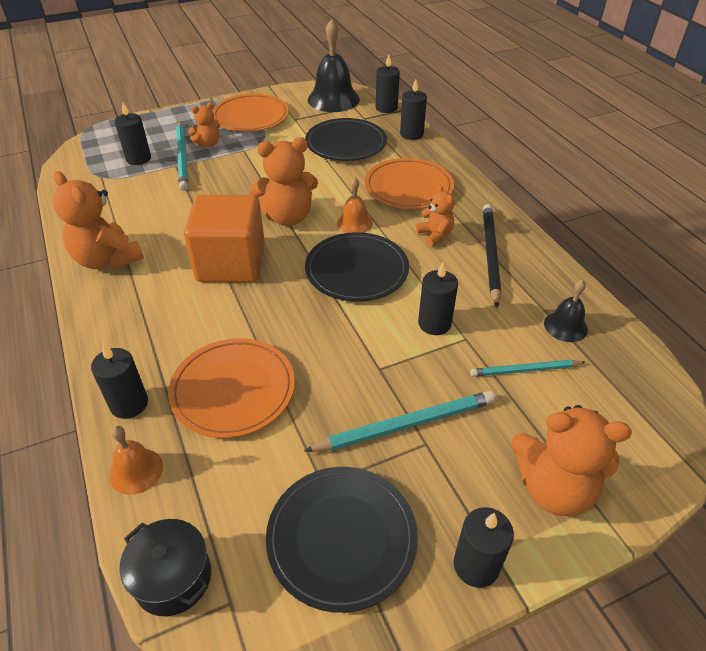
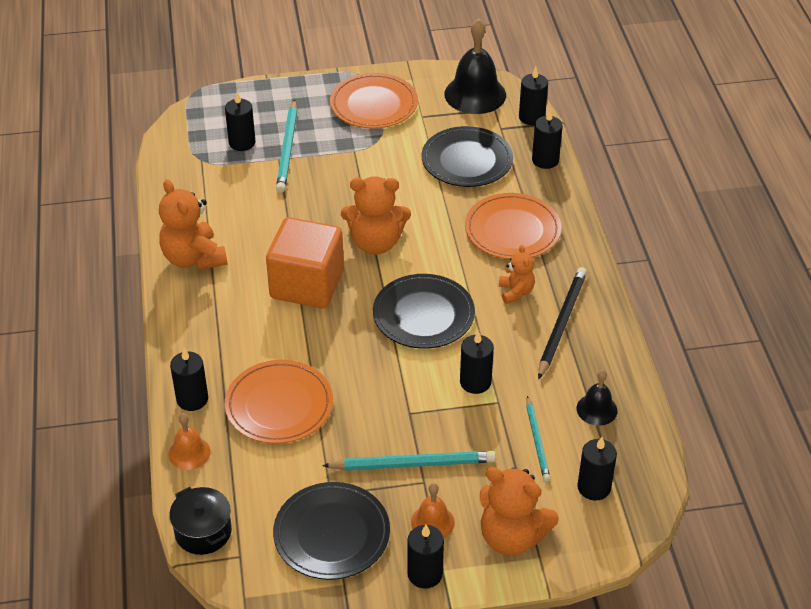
camera: 15 degrees right, 0 degrees up
orange teddy bear [188,102,220,147] -> none
orange bell [337,178,373,233] -> orange bell moved to [411,483,455,538]
turquoise pencil [470,360,585,377] -> turquoise pencil turned 105 degrees counterclockwise [526,396,550,482]
none -> black candle [577,437,617,501]

